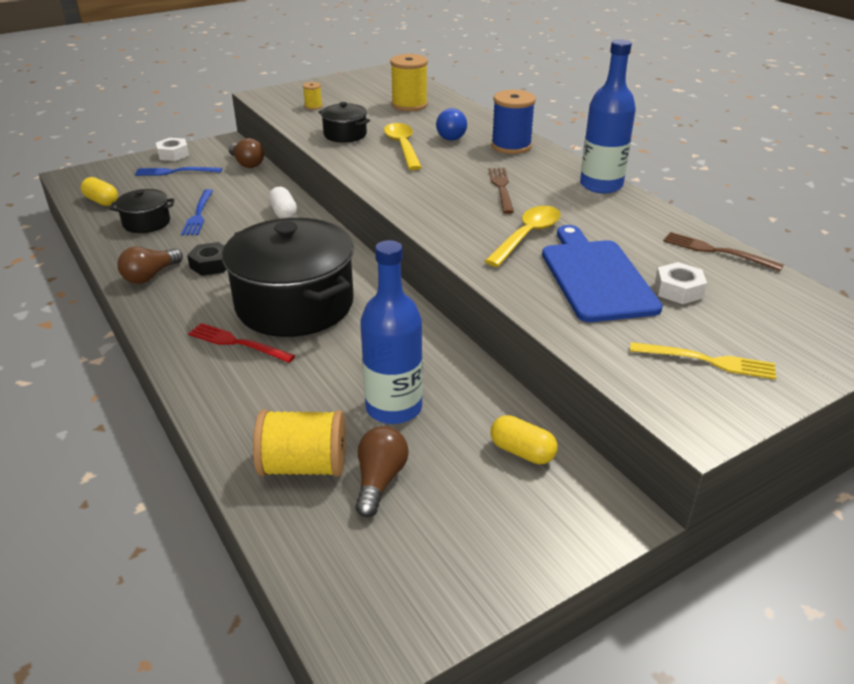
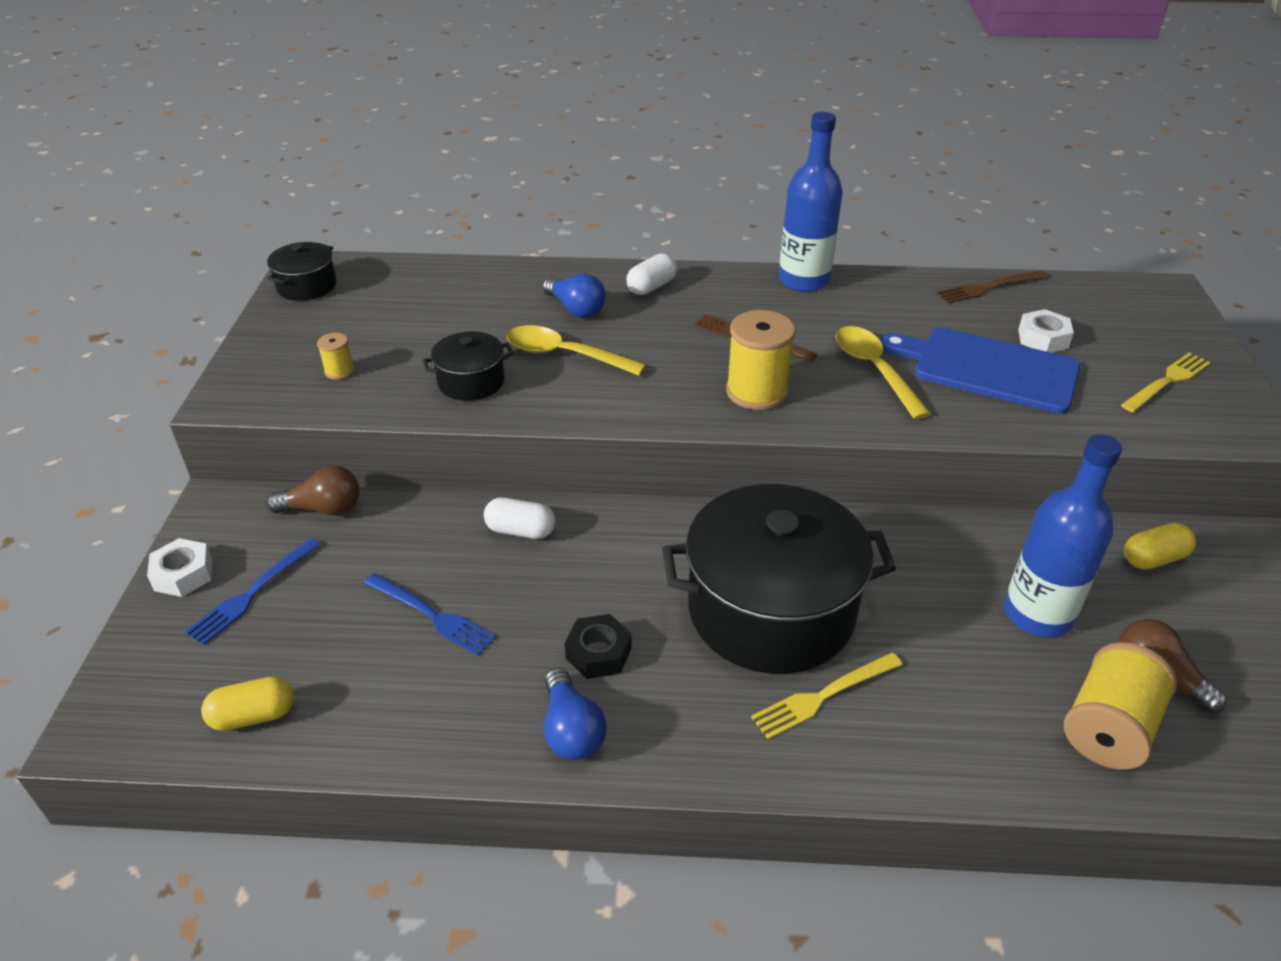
camera: 55 degrees left, 5 degrees up
black pot [110,189,175,233] -> black pot moved to [267,242,336,301]
brown light bulb [117,247,183,284] -> blue light bulb [544,668,607,760]
red fork [188,323,296,363] -> yellow fork [751,653,903,739]
yellow spool [390,54,428,111] -> yellow spool moved to [726,310,795,410]
blue spool [491,90,536,154] -> white capsule [627,253,677,295]

